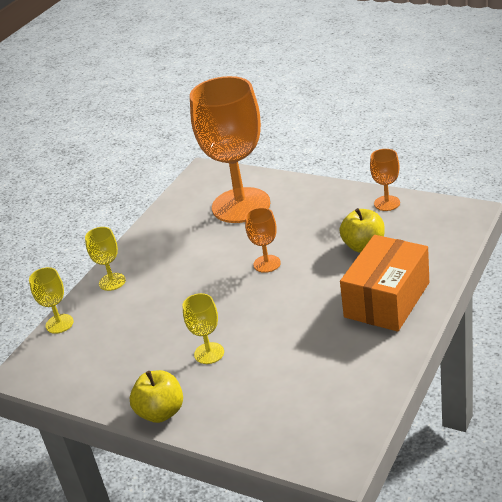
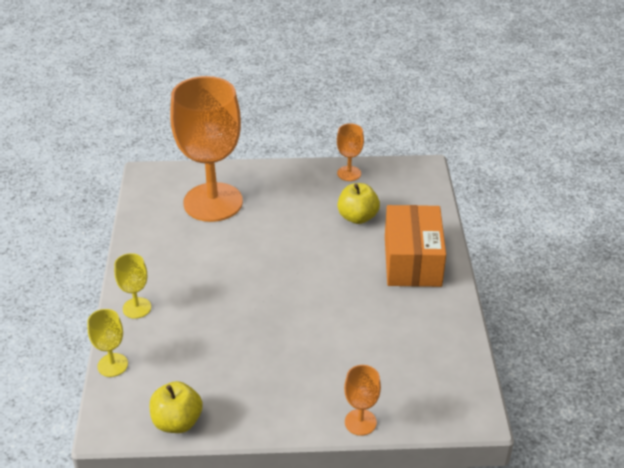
camera: 35 degrees left, 5 degrees up
yellow apple [130,370,183,423] -> yellow apple moved to [149,381,203,433]
yellow goblet [182,293,224,364] -> none
orange goblet [245,207,281,273] -> orange goblet moved to [344,365,381,436]

